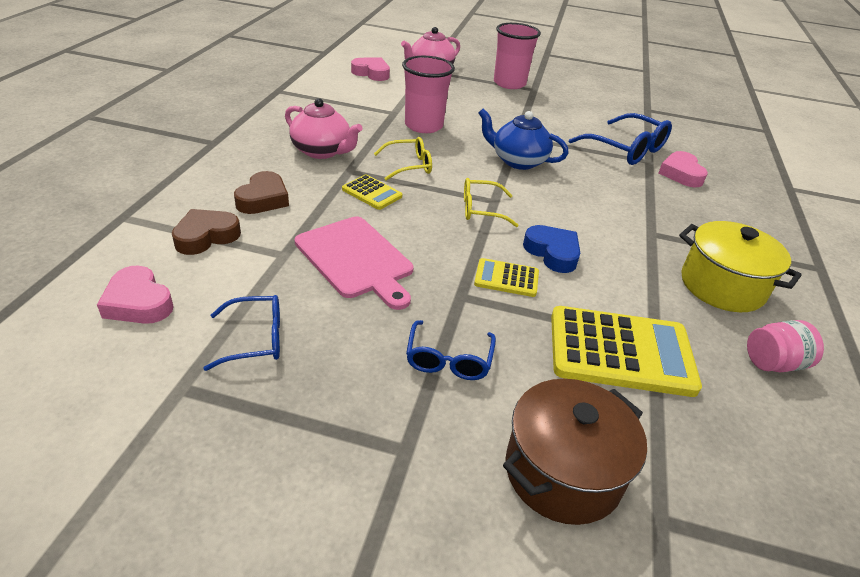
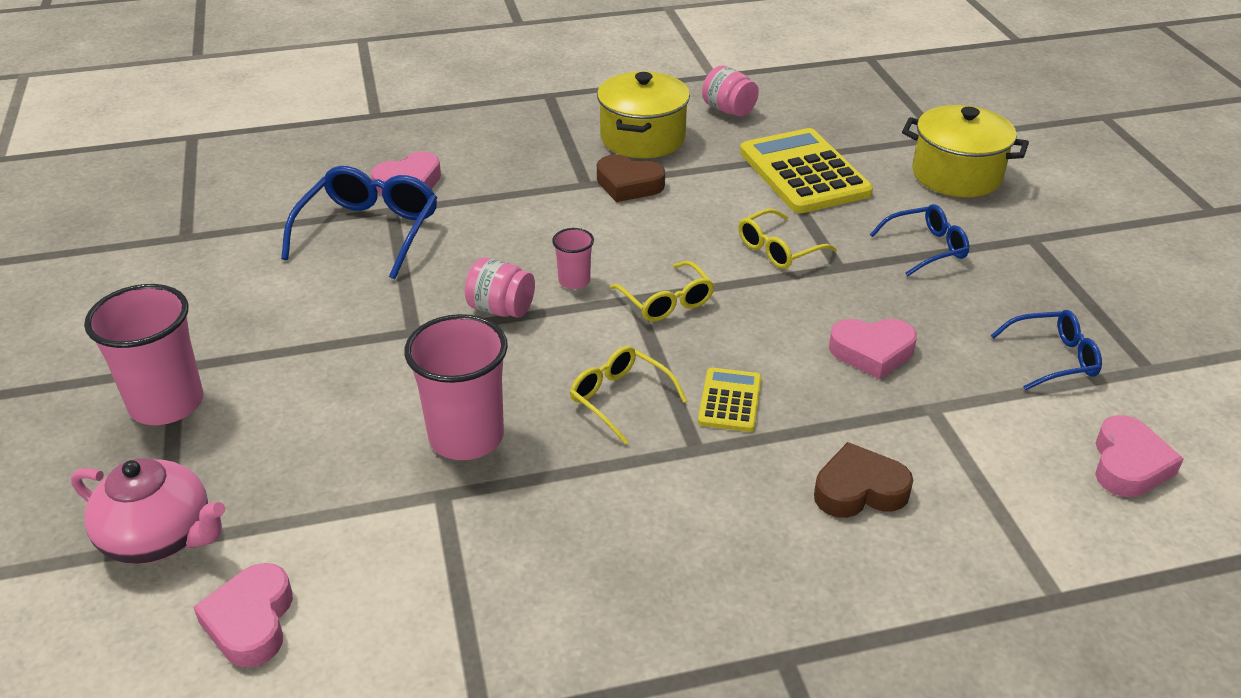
camera: 115 degrees left, 0 degrees up
brown heart [172,209,241,255] -> brown heart moved to [597,154,665,202]
blue glasses [203,295,280,371] -> blue glasses turned 120 degrees clockwise [991,310,1102,390]
pink teapot [285,98,363,159] -> none
pink cutting board [295,216,414,310] -> pink heart [829,319,917,380]
yellow calculator [474,258,539,297] -> yellow glasses [738,209,837,269]
blue teapot [478,109,568,170] -> pink jar [465,257,535,318]
brown pot [503,379,647,525] -> yellow pot [902,105,1029,197]
blue heart [523,225,580,273] -> none
none -> pink cup [552,228,594,289]

